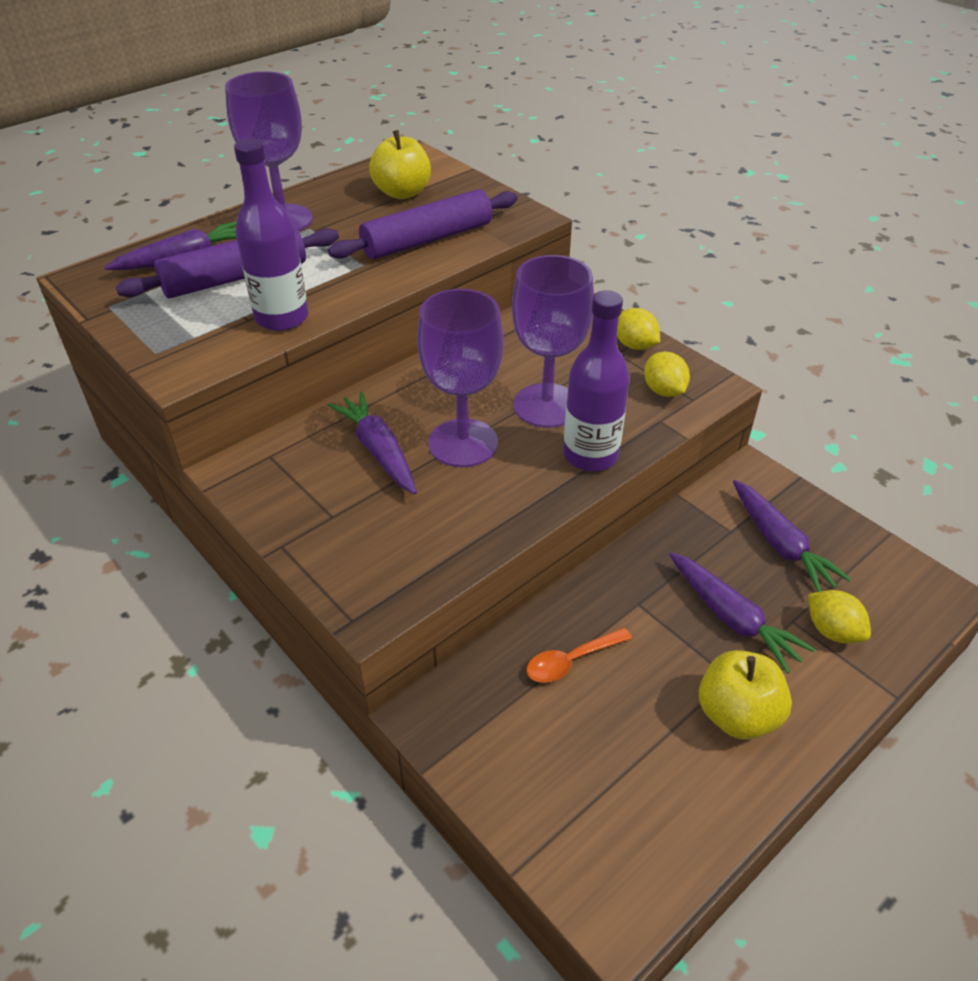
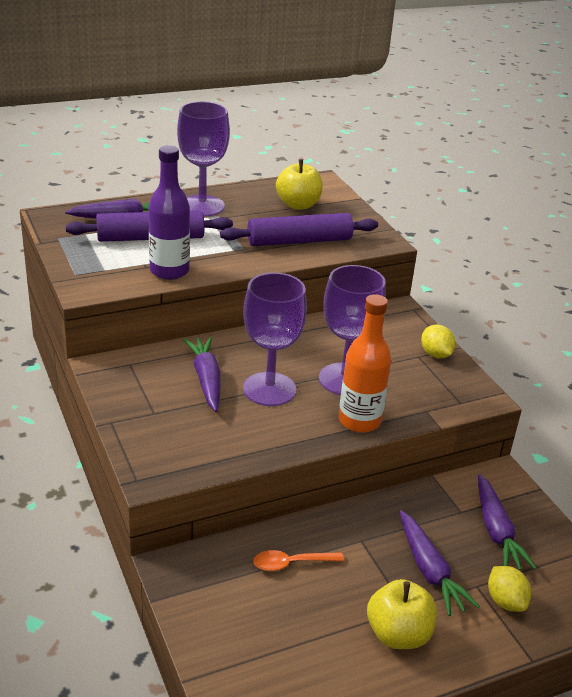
camera: 15 degrees right, 10 degrees down
purple bottle [563,290,630,471] -> orange bottle [339,294,391,433]
yellow lemon [644,351,690,397] -> none

